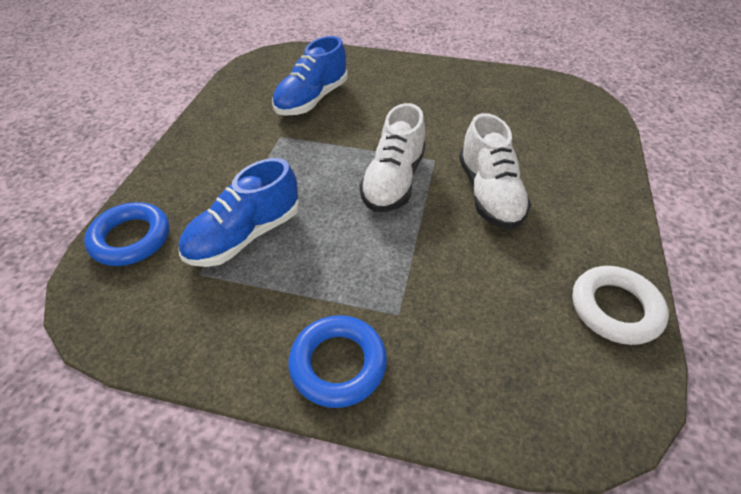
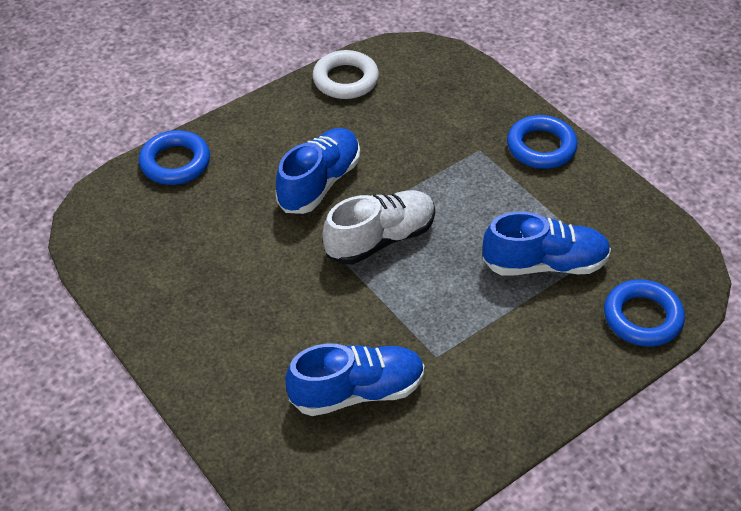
camera: 140 degrees left, 0 degrees up
white shoe [459,113,531,230] -> blue shoe [276,128,360,214]
none -> blue ring [139,130,210,185]

